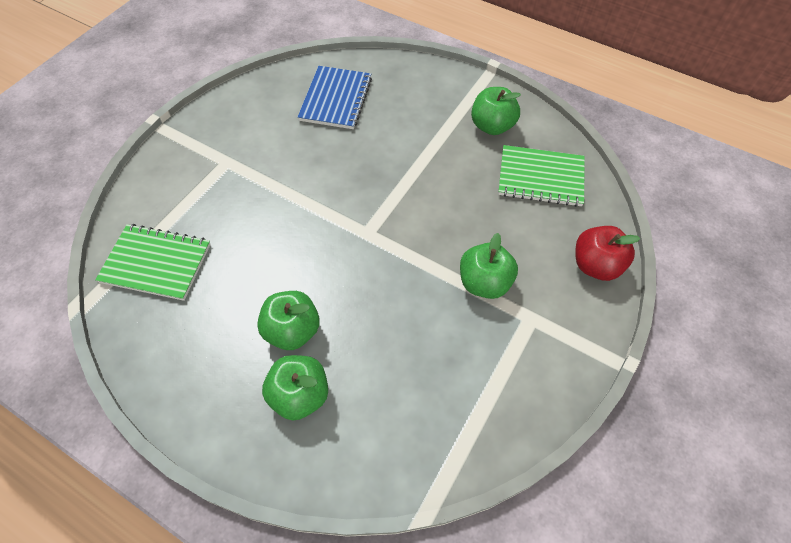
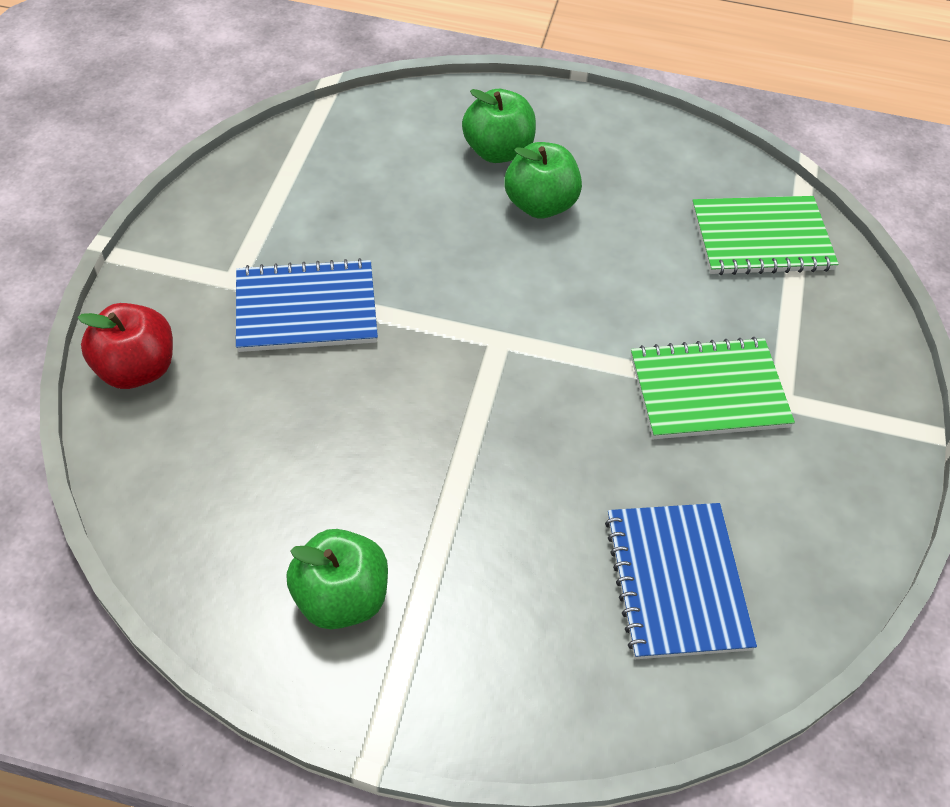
camera: 160 degrees right, 5 degrees down
green apple [460,233,518,299] -> blue notebook [236,258,378,352]
green notebook [498,145,585,207] -> green notebook moved to [631,337,795,439]

